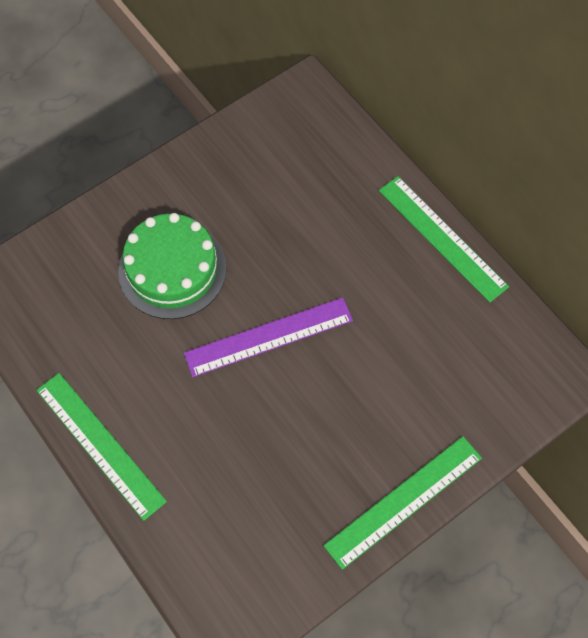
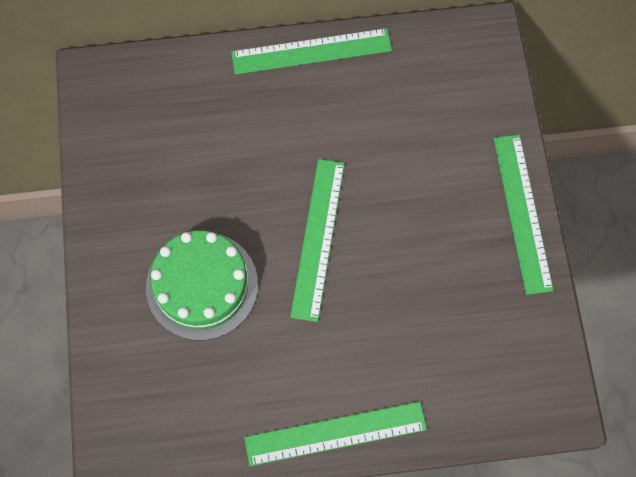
camera: 60 degrees left, 5 degrees up
purple ruler [184,297,353,377] -> green ruler [290,159,345,322]

